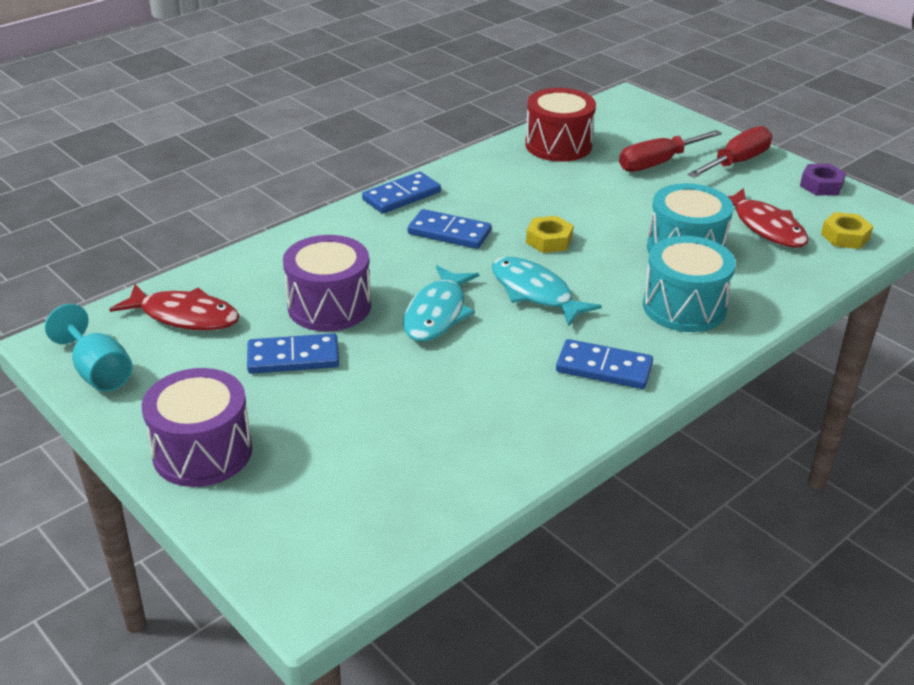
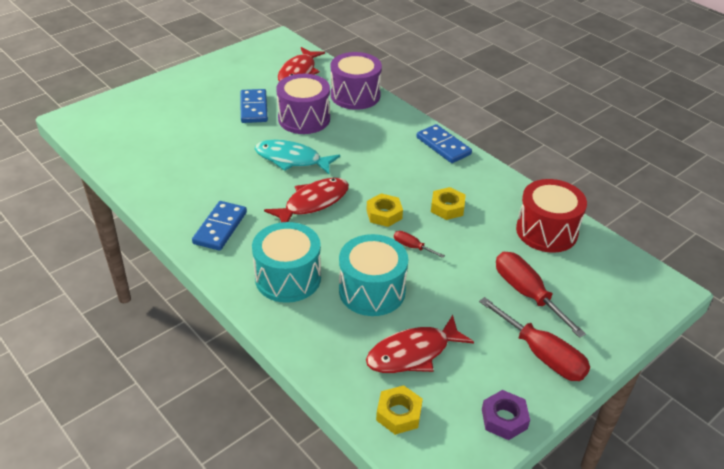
camera: 90 degrees right, 5 degrees up
turquoise goblet [45,304,132,392] -> none
purple drum [142,368,252,487] -> purple drum moved to [331,52,382,110]
blue domino [408,209,491,249] -> none
turquoise fish [492,256,602,327] -> red fish [264,178,349,222]
none -> red screwdriver [394,231,445,258]
none -> yellow nut [431,187,466,220]

